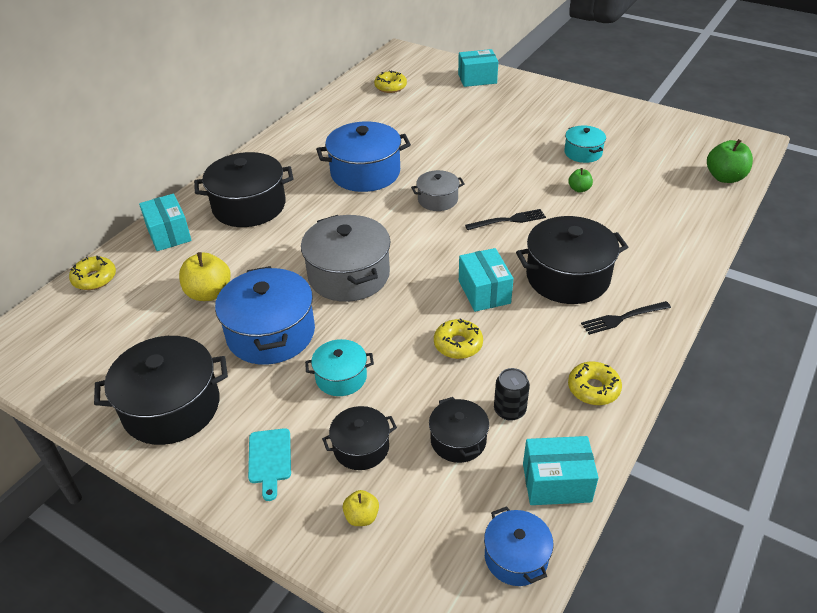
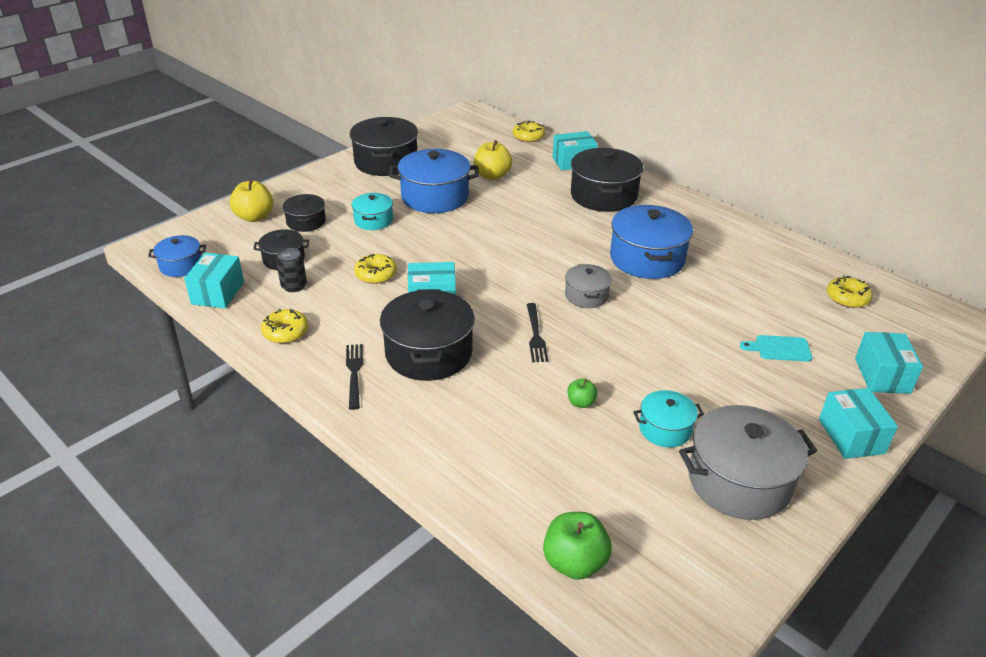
camera: 100 degrees right, 5 degrees down
turquoise cutting board [248,428,291,501] -> turquoise cutting board moved to [740,335,812,362]
grey pot [301,215,391,302] -> grey pot moved to [679,405,817,520]
yellow apple [343,490,379,526] -> yellow apple [230,179,273,222], size x1.82
none -> turquoise box [819,388,898,459]

